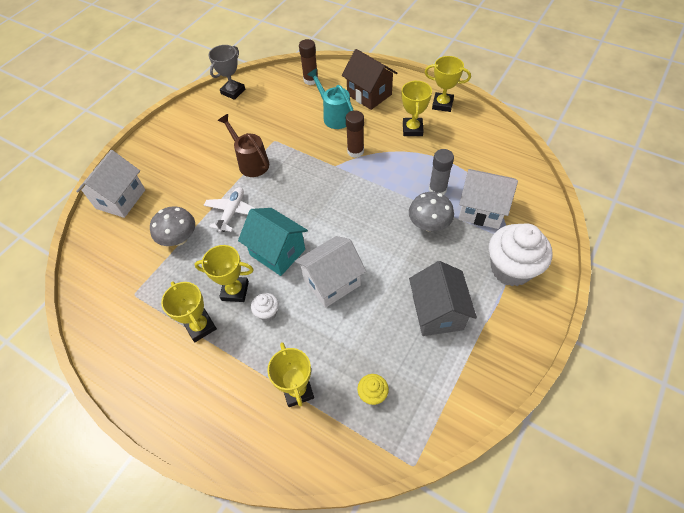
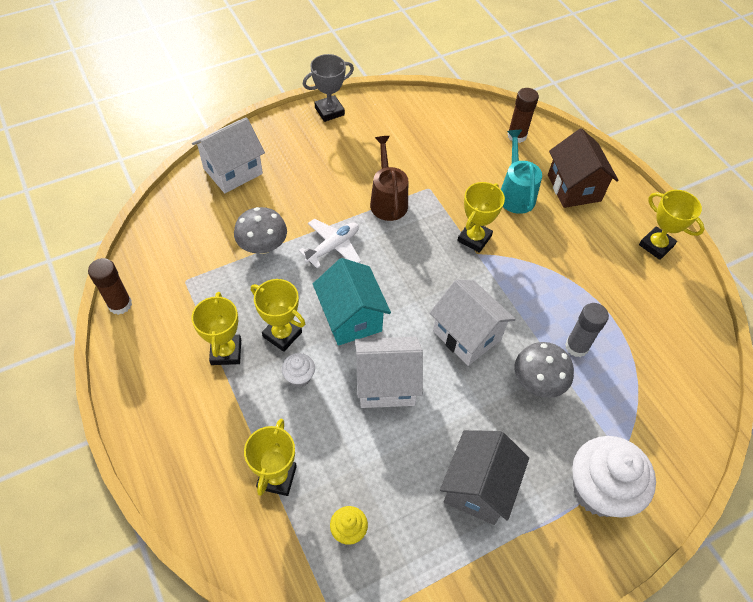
camera: 25 degrees right, 0 degrees up
grey trophy [209,45,245,100] -> grey trophy moved to [303,54,354,122]
brown glue stick [346,110,364,158] -> brown glue stick moved to [88,258,132,315]
yellow trophy [401,80,432,136] -> yellow trophy moved to [457,182,505,253]
white house [458,169,518,229] -> white house moved to [430,279,516,366]

